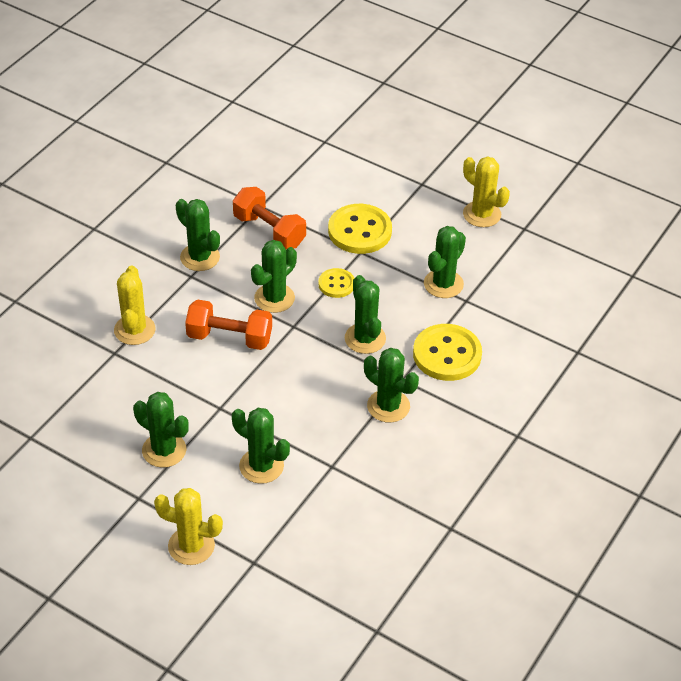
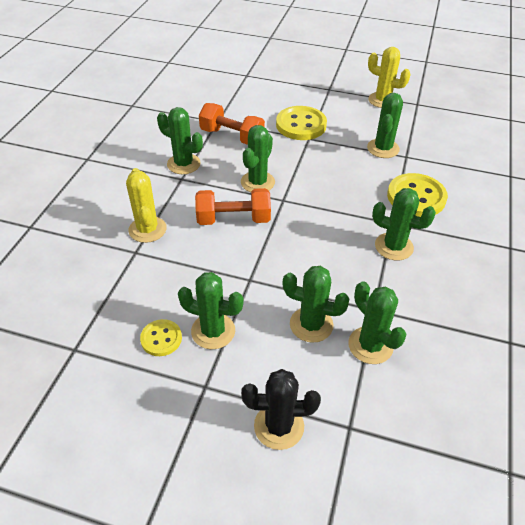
camera: 15 degrees left, 0 degrees up
yellow cactus [154,488,223,565] -> black cactus [241,369,321,450]
yellow button [318,268,354,298] -> yellow button moved to [140,319,182,356]
green cactus [345,275,386,354] -> green cactus moved to [348,281,406,364]

